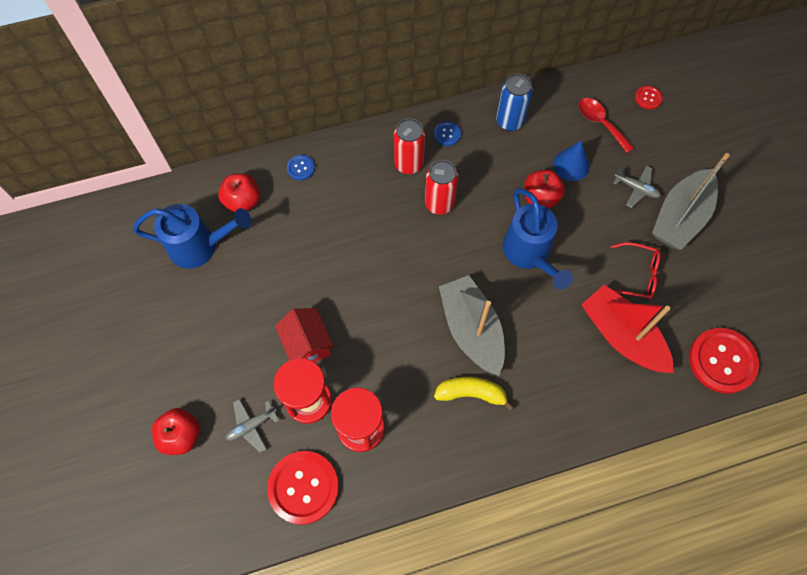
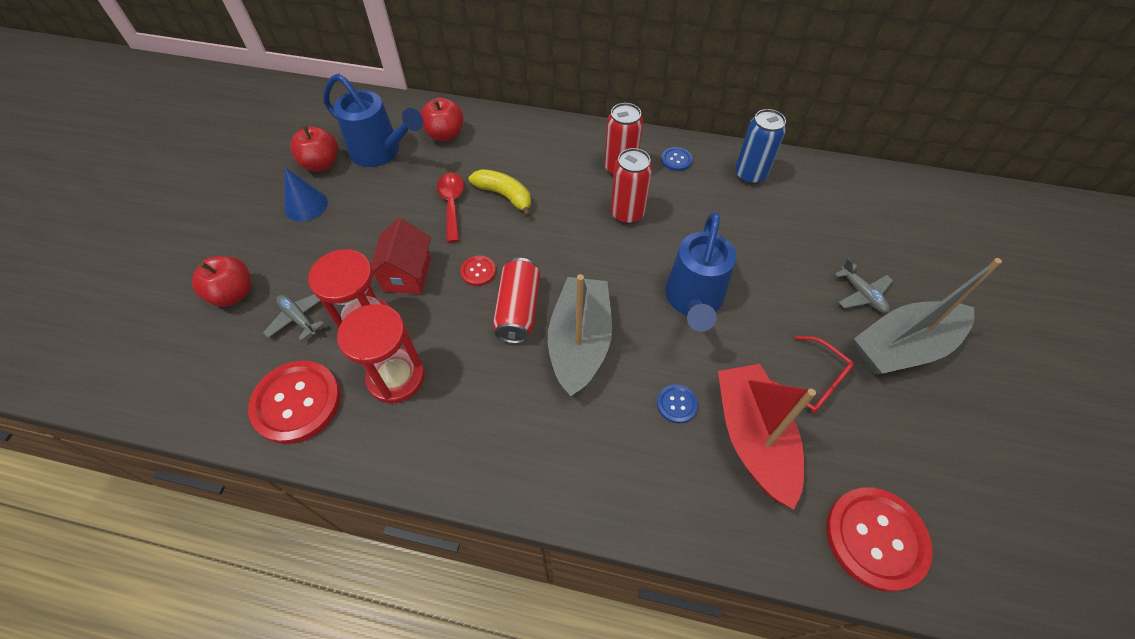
camera: 30 degrees right, 10 degrees down
grey plane [226,399,279,453] -> grey plane turned 45 degrees clockwise [263,294,325,341]
blue button [287,155,315,180] -> blue button moved to [657,384,698,423]
yellow banana [434,377,514,411] -> yellow banana moved to [469,169,531,218]
red apple [524,170,565,209] -> red apple moved to [290,125,338,171]
blue cone [553,141,590,181] -> blue cone moved to [284,167,328,222]
red spoon [578,98,634,153] -> red spoon moved to [437,173,464,242]
red button [635,86,663,109] -> red button moved to [460,256,496,286]
none -> red can [493,258,540,344]

